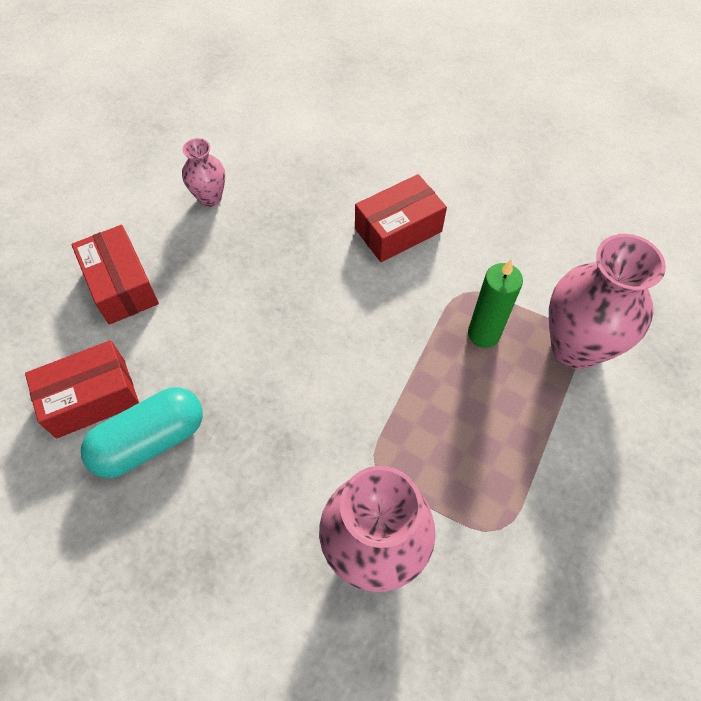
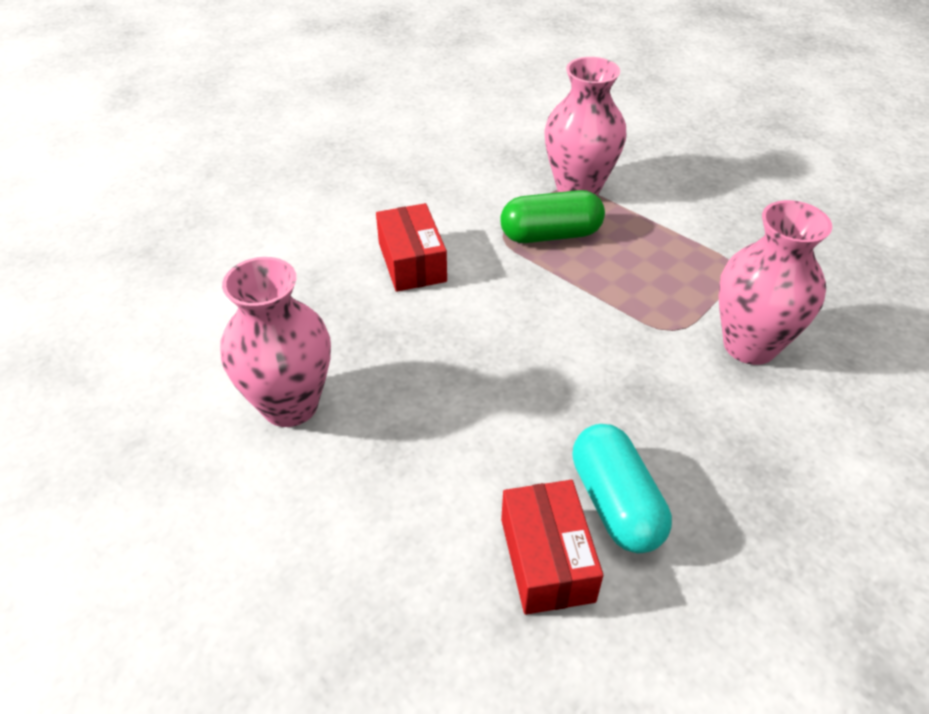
camera: 75 degrees left, 15 degrees down
red box [71,225,159,325] -> none
pink vase [182,138,225,207] -> pink vase [220,257,331,427], size x1.91
green candle [468,260,523,348] -> green capsule [500,190,605,243]

